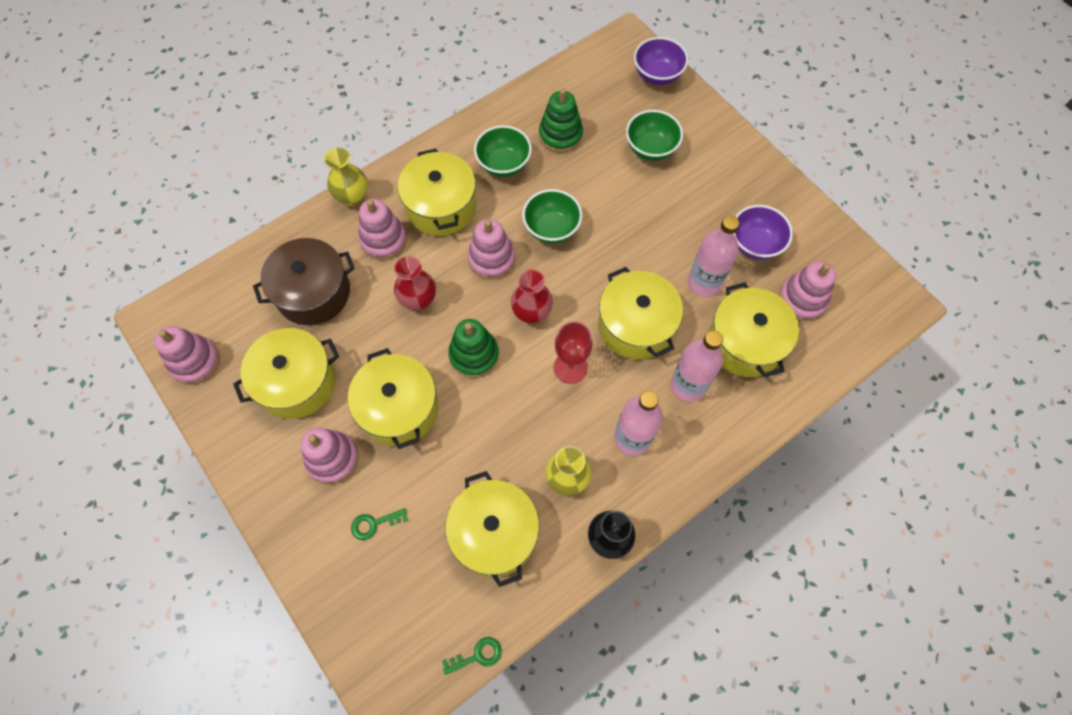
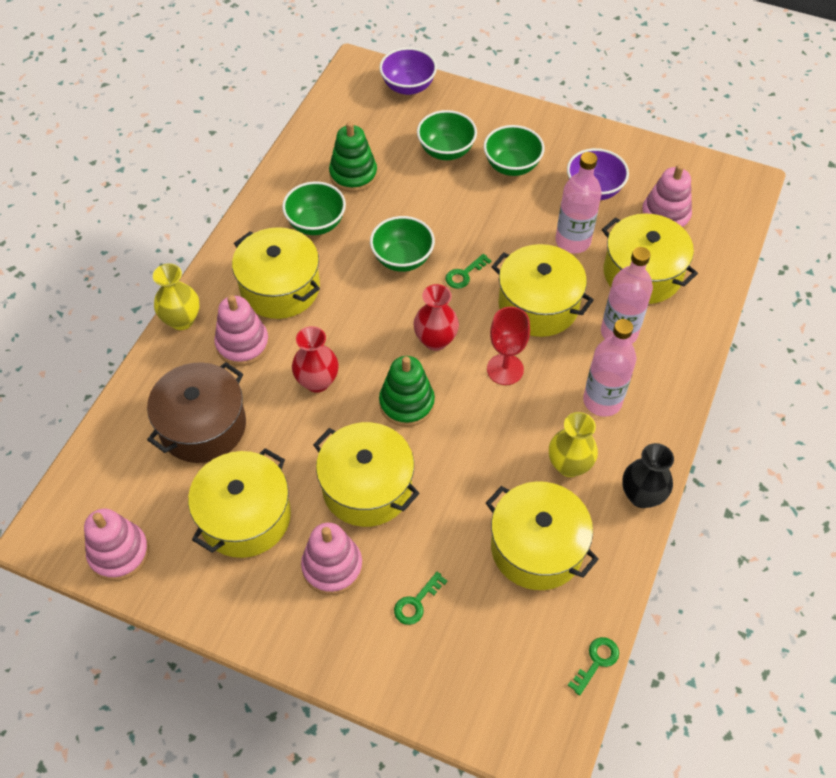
camera: 30 degrees left, 10 degrees down
pink stacking toy [468,219,515,280] -> none
none -> green key [445,254,491,289]
none -> green bowl [484,125,545,176]

